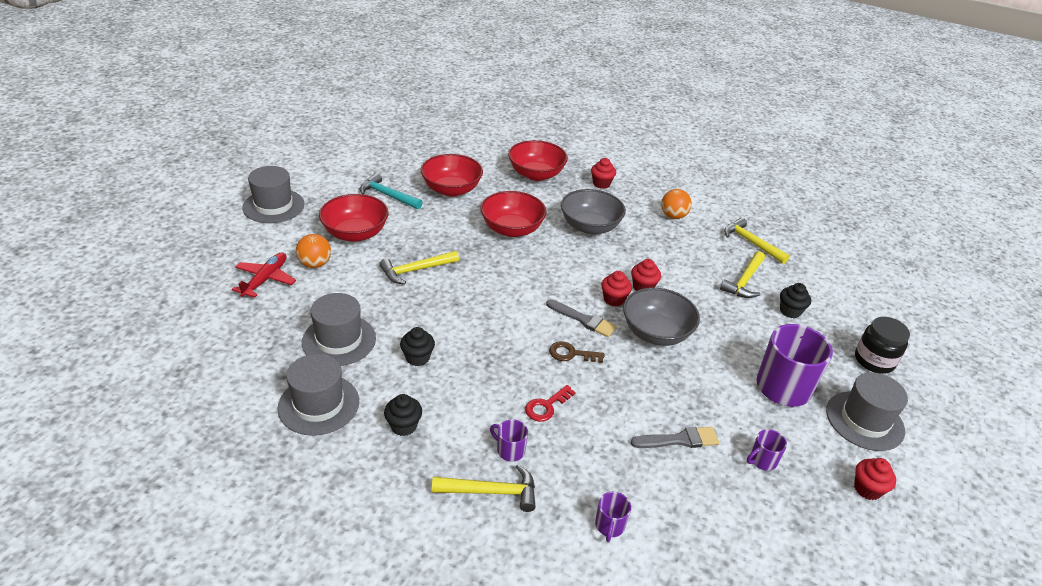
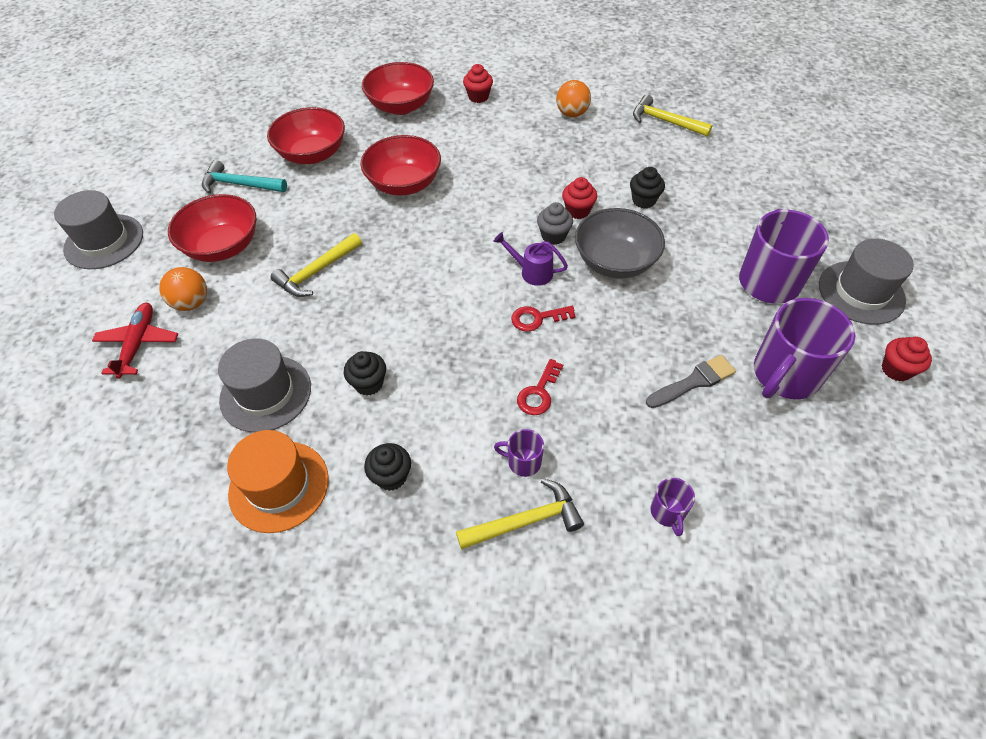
camera: 15 degrees left, 15 degrees up
grey hat [278,354,359,436] -> orange hat [227,430,329,533]
grey brush [546,299,617,337] -> purple watering can [493,232,568,286]
brown key [549,341,604,363] -> red key [511,306,576,332]
grey bowl [561,189,626,234] -> none
red cupcake [601,271,632,307] -> grey cupcake [537,202,573,245]
yellow hammer [720,251,765,298] -> none
purple mug [747,429,787,471] -> purple mug [754,298,855,399], size x2.19
black cupcake [780,283,811,318] -> black cupcake moved to [630,167,665,209]
black jar [855,317,910,374] -> none

